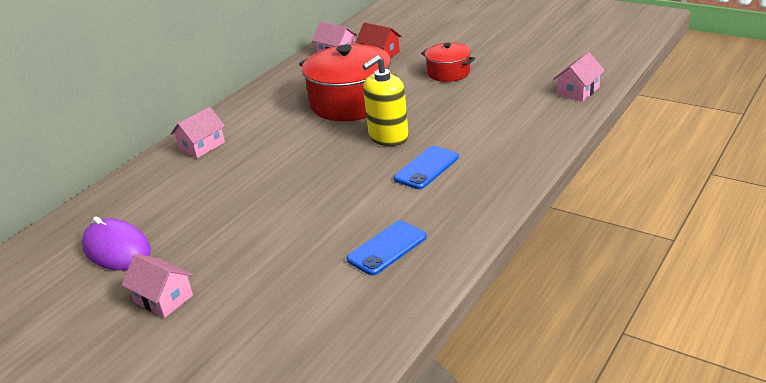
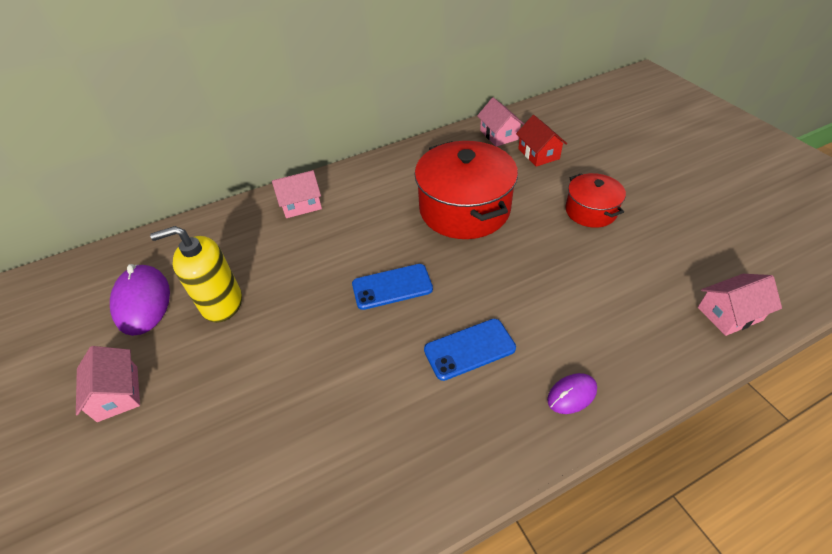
camera: 30 degrees right, 15 degrees up
blue phone [346,220,427,275] -> blue phone moved to [352,264,433,310]
yellow soap dispenser [362,55,409,146] -> yellow soap dispenser moved to [150,226,242,323]
none -> purple mouse [547,373,597,414]

